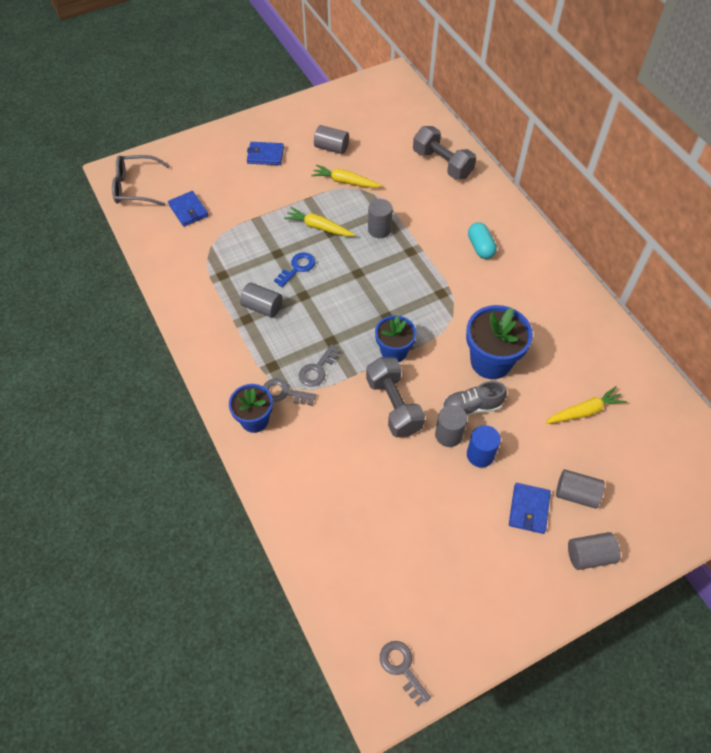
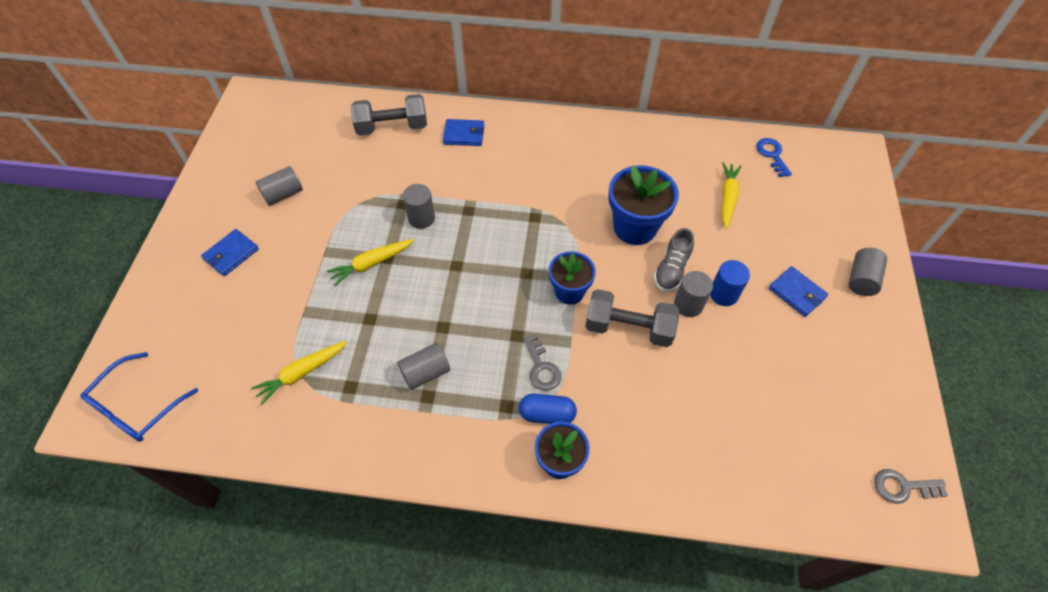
camera: 55 degrees left, 0 degrees up
grey glasses [112,155,170,206] -> blue glasses [80,352,198,442]
blue wallet [168,191,209,227] -> blue wallet moved to [443,119,484,146]
grey key [263,378,316,406] -> blue capsule [519,394,577,424]
blue key [274,252,315,287] -> blue key moved to [756,138,792,177]
yellow carrot [311,165,382,188] -> yellow carrot moved to [251,341,347,405]
turquoise capsule [468,222,497,259] -> none
grey cylinder [556,469,605,509] -> none

